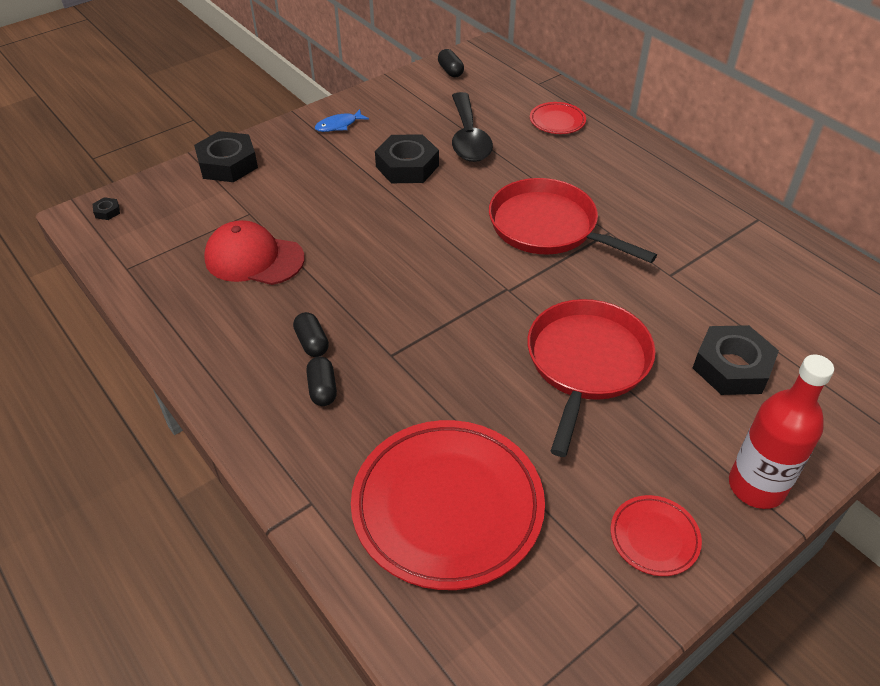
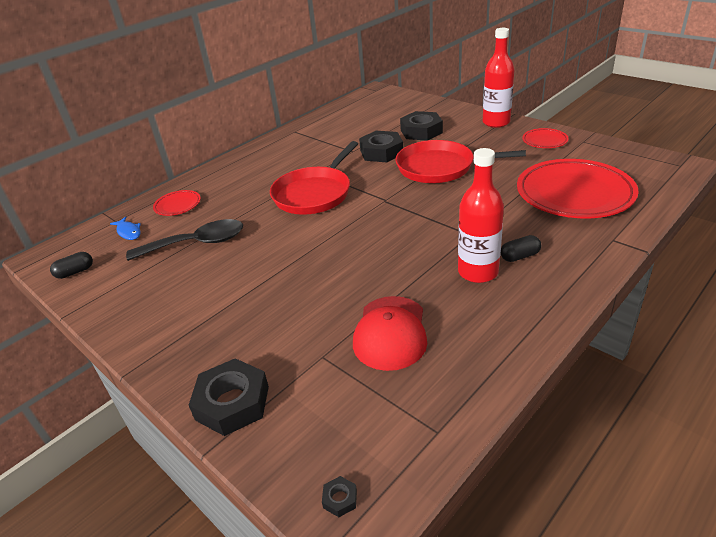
camera: 95 degrees left, 10 degrees down
black capsule [293,312,329,357] -> red bottle [458,148,504,283]
blue fish [315,109,369,132] -> blue fish moved to [110,217,141,240]
black nut [375,134,439,183] -> black nut moved to [359,131,403,162]

